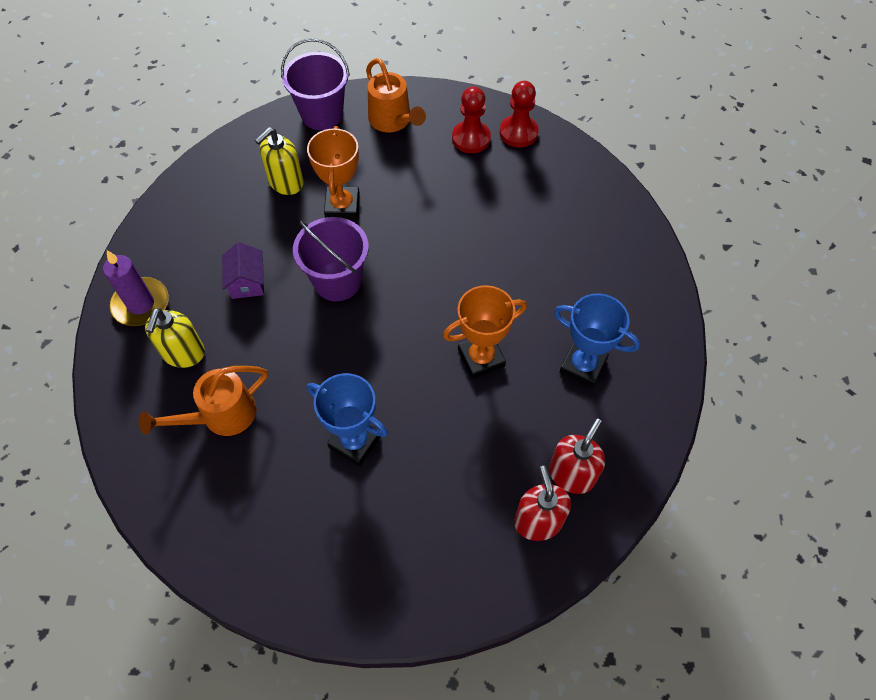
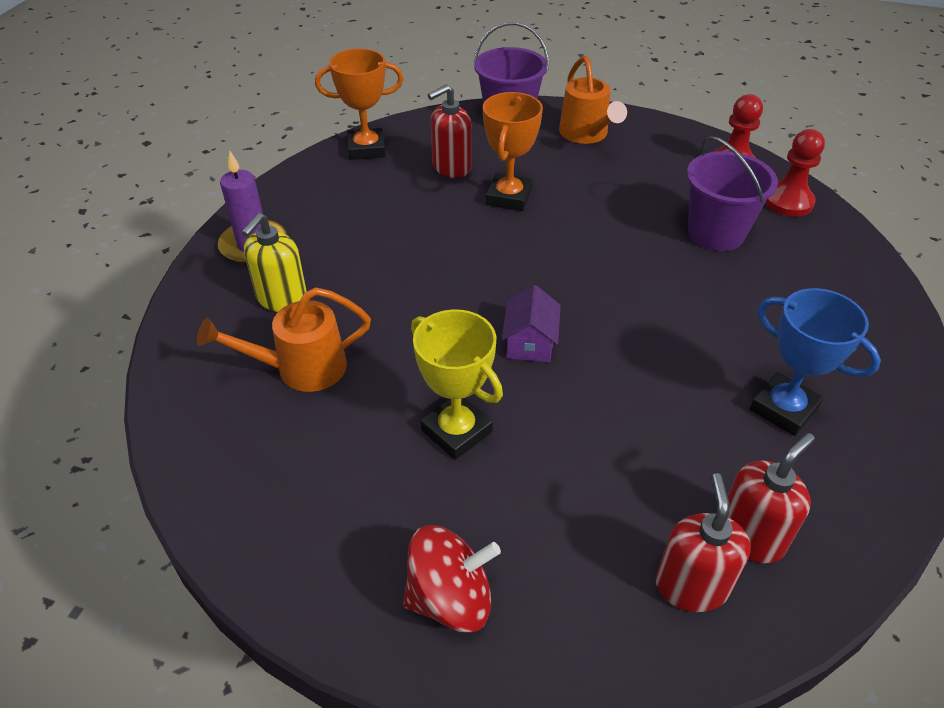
camera: 15 degrees right, 15 degrees down
purple house [222,242,264,299] -> purple house moved to [502,285,561,362]
yellow soap dispenser [255,127,304,195] -> red soap dispenser [428,84,472,178]
purple bucket [293,217,369,301] -> purple bucket moved to [687,136,778,251]
blue trophy [307,373,388,466] -> yellow trophy [411,310,503,460]
orange trophy [443,285,527,379] -> orange trophy moved to [315,48,403,160]
red pawn [452,86,491,153] -> red pawn moved to [765,129,825,217]
none -> red spinning top [403,525,501,633]

